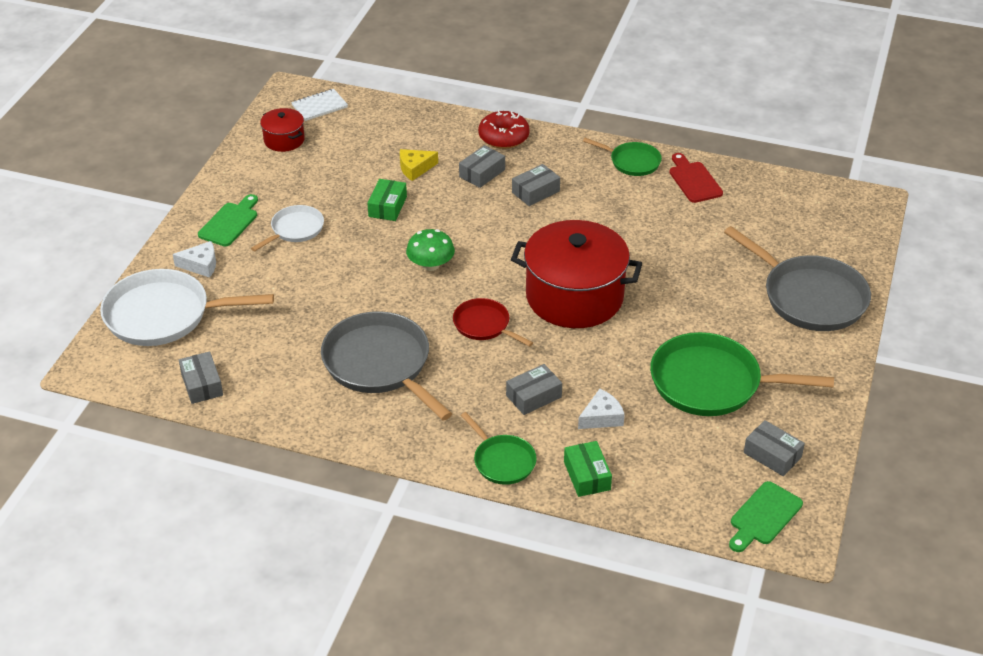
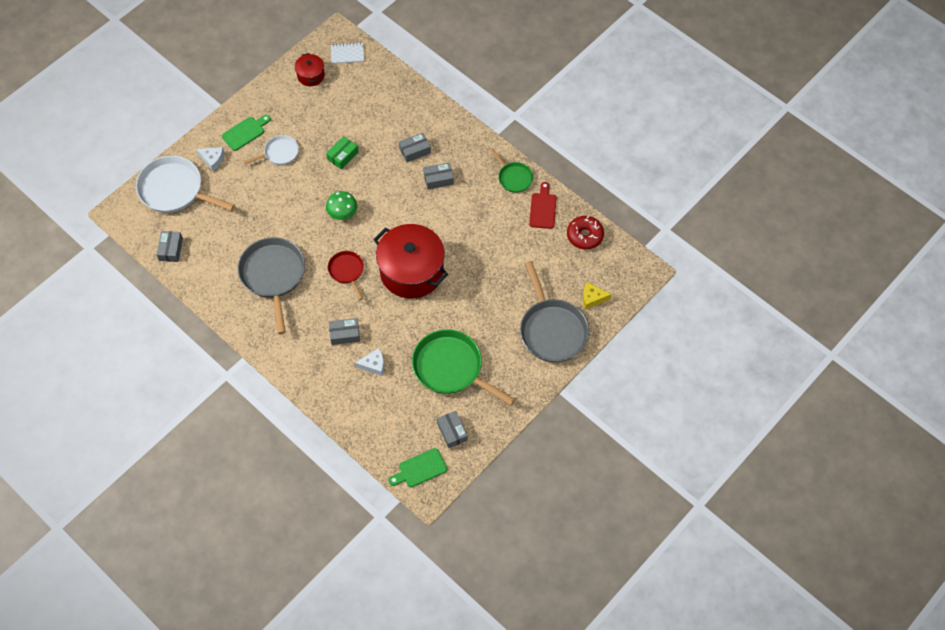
camera: 25 degrees right, 20 degrees up
yellow cheese [400,149,438,181] -> yellow cheese moved to [583,282,611,309]
green pan [461,412,537,485] -> none
red donut [478,110,530,149] -> red donut moved to [567,216,604,250]
green box [564,441,612,497] -> none

